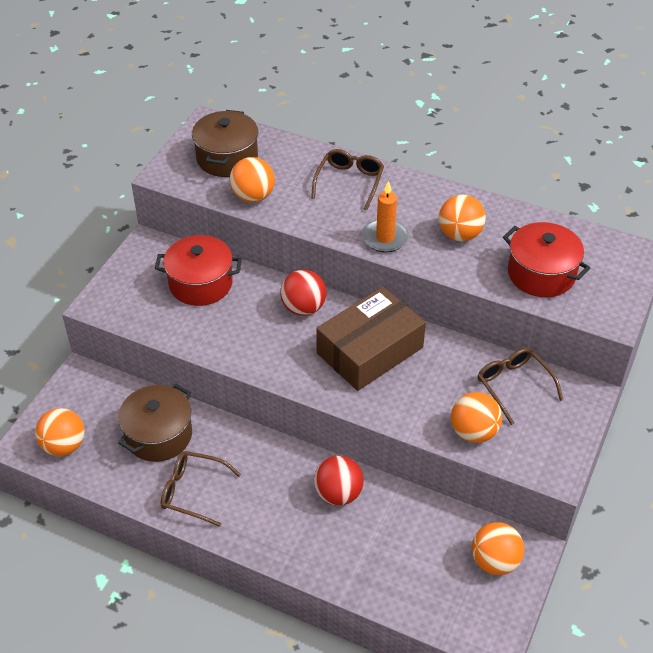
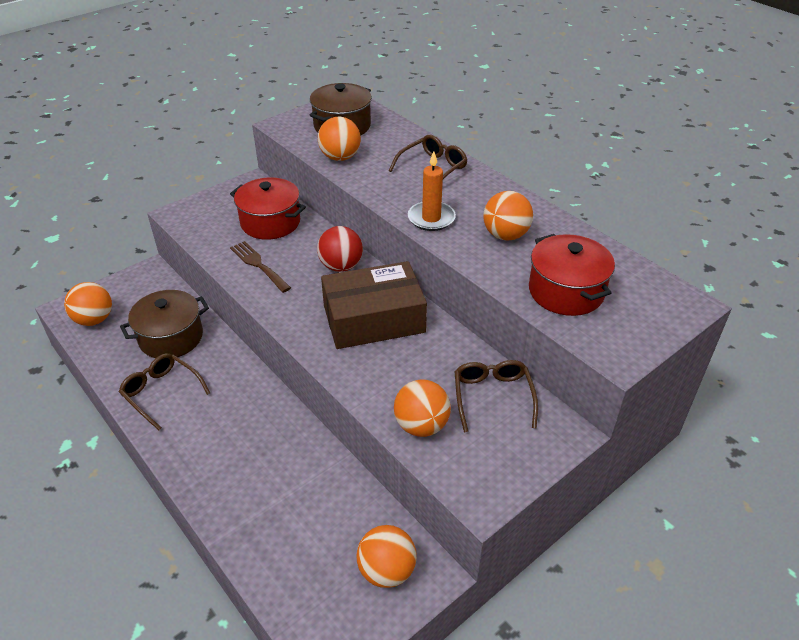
camera: 25 degrees right, 5 degrees down
red ball [314,455,363,506] -> none
none -> brown fork [230,241,291,293]

